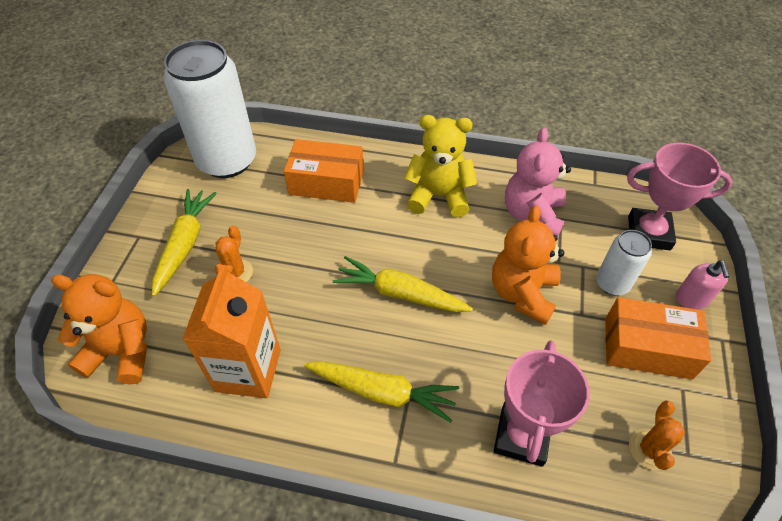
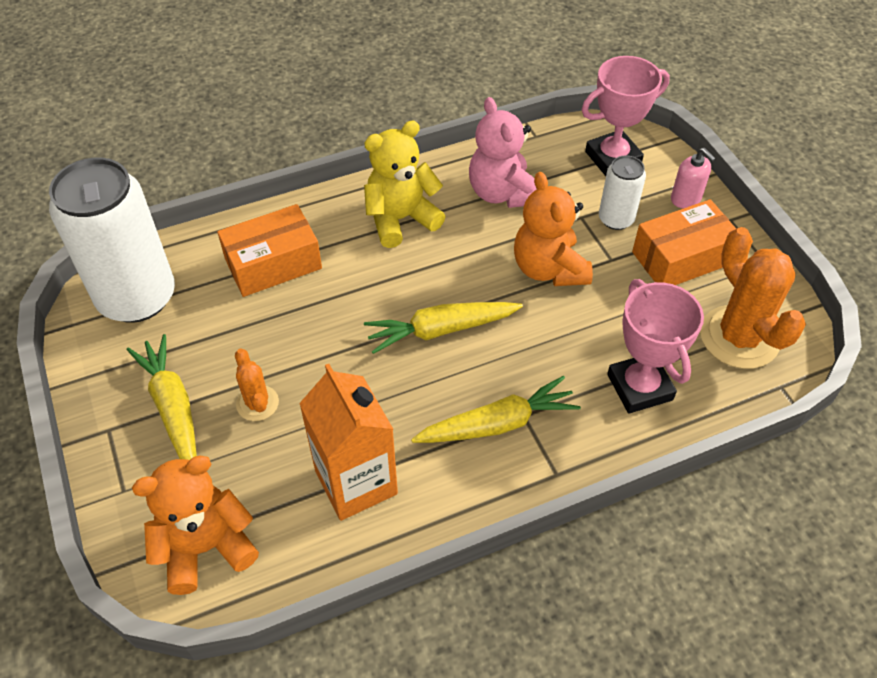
camera: 35 degrees left, 0 degrees up
orange cactus [629,400,685,470] -> orange cactus [700,227,806,369], size x1.95

